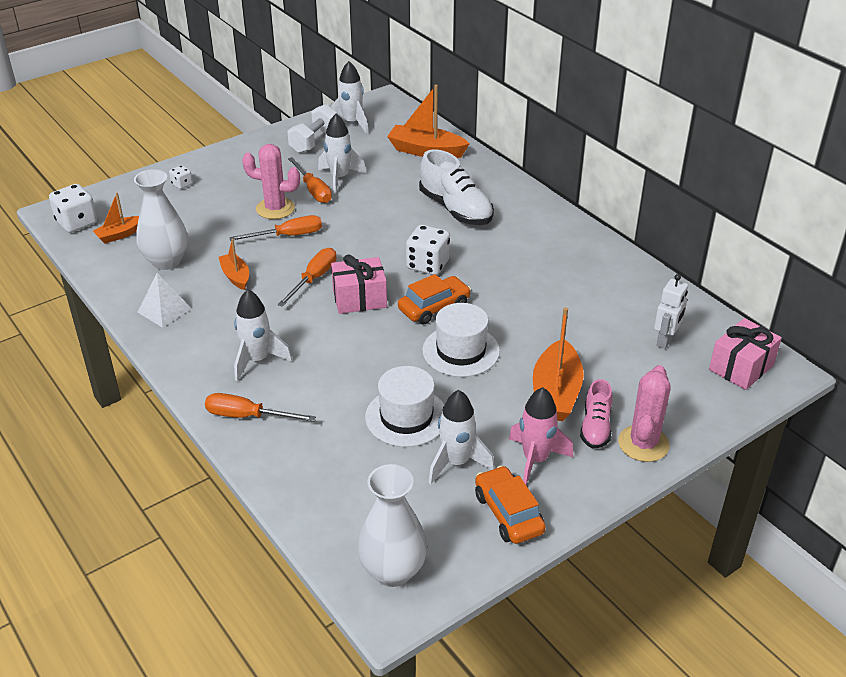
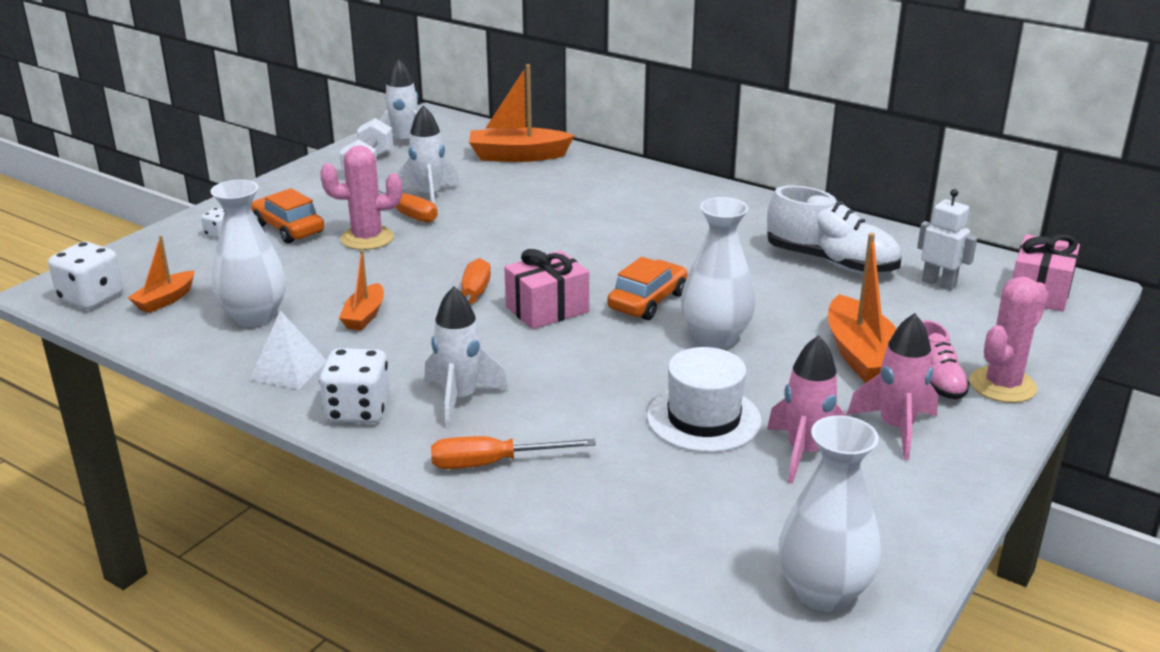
camera: 20 degrees left, 10 degrees down
orange boat [219,239,249,290] -> orange boat turned 120 degrees counterclockwise [339,250,384,330]
orange screwdriver [229,215,322,241] -> none
white dice [406,225,450,275] -> white dice moved to [319,348,390,424]
white shoe [419,149,494,225] -> white shoe moved to [767,186,901,273]
white hat [422,303,500,377] -> white vase [681,197,756,349]
white rocket [428,390,495,484] -> pink rocket [767,335,847,484]
orange car [475,465,546,544] -> orange car moved to [251,188,324,244]
pink cactus [618,365,671,462] -> pink cactus turned 45 degrees clockwise [969,276,1048,403]
white robot [654,274,688,349] -> white robot turned 60 degrees counterclockwise [917,189,977,291]

